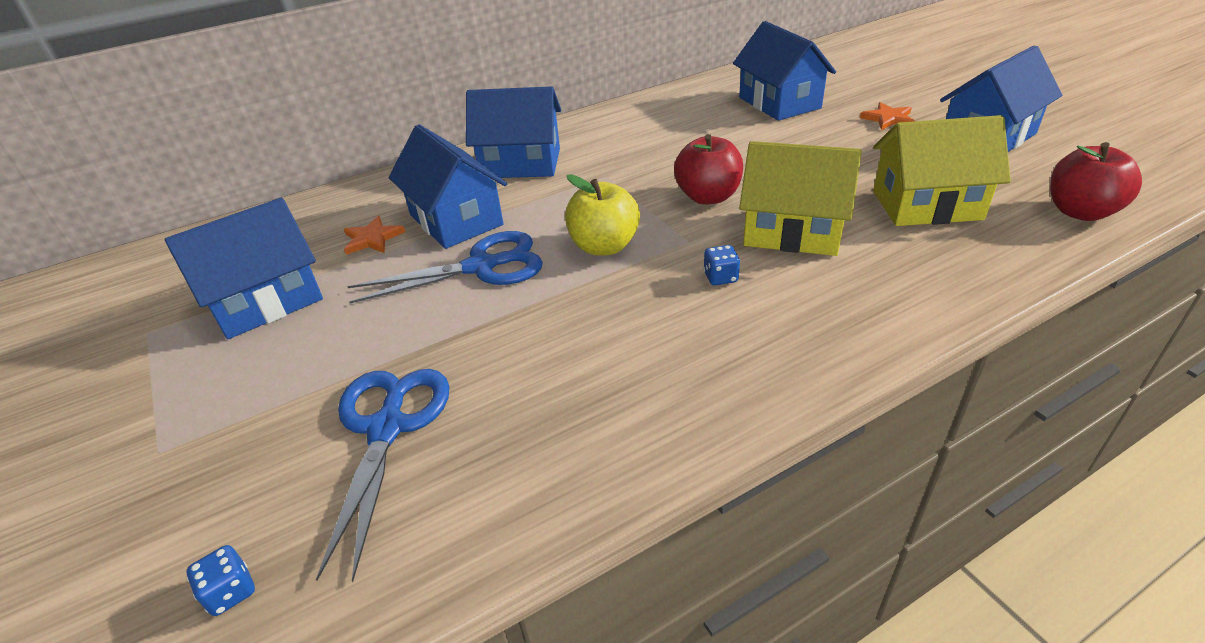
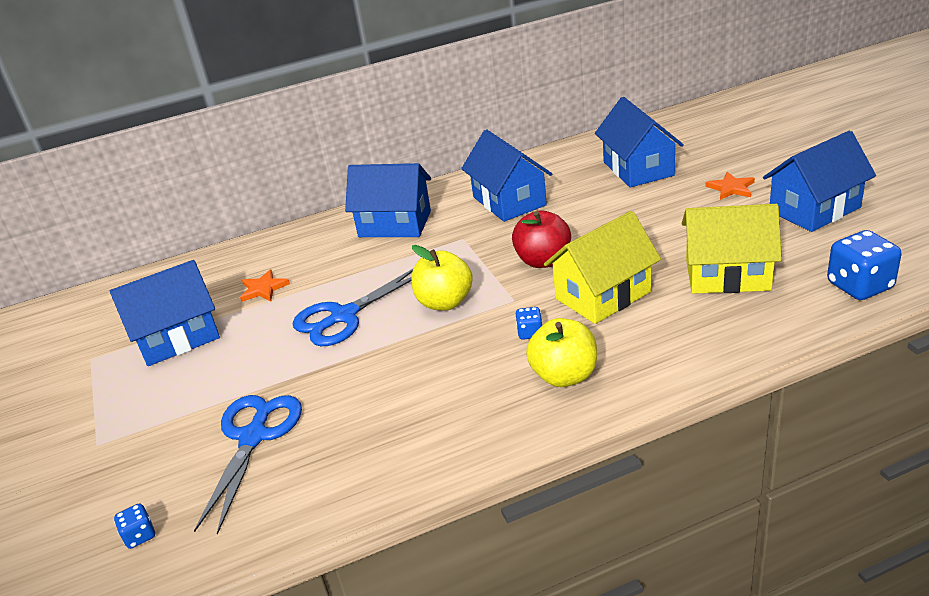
camera: 10 degrees right, 5 degrees down
blue scissors [347,231,543,303] -> blue scissors turned 150 degrees clockwise [293,268,414,346]
blue house [389,125,507,249] -> blue house moved to [461,129,552,222]
yellow house [739,141,862,256] -> yellow house turned 60 degrees counterclockwise [544,211,661,324]
red apple [1050,142,1142,221] -> blue dice [827,230,902,300]
none -> yellow apple [526,318,597,387]

